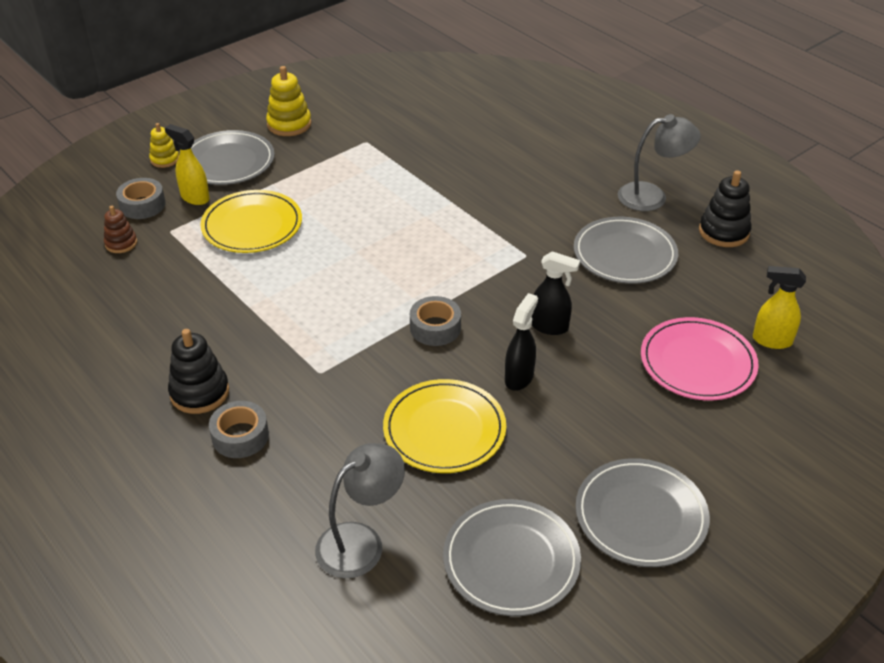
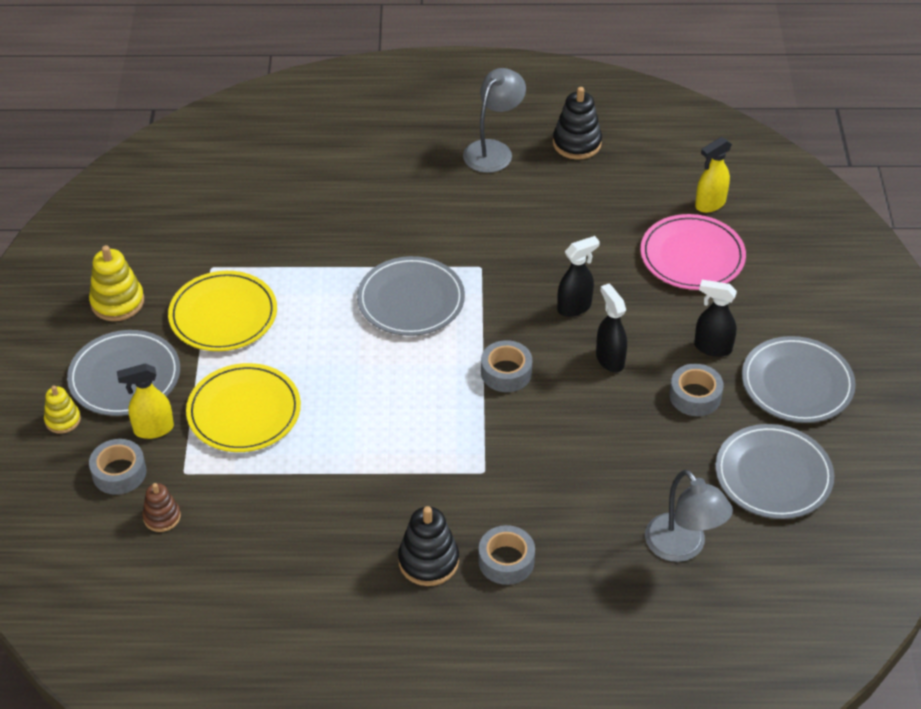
camera: 50 degrees left, 5 degrees up
grey lamp [315,443,405,578] -> grey lamp turned 150 degrees clockwise [645,469,733,562]
yellow plate [383,379,506,473] -> yellow plate moved to [168,271,277,351]
grey plate [574,217,678,284] -> grey plate moved to [357,256,465,336]
none -> grey tape [669,364,724,416]
none -> black spray bottle [694,280,737,357]

